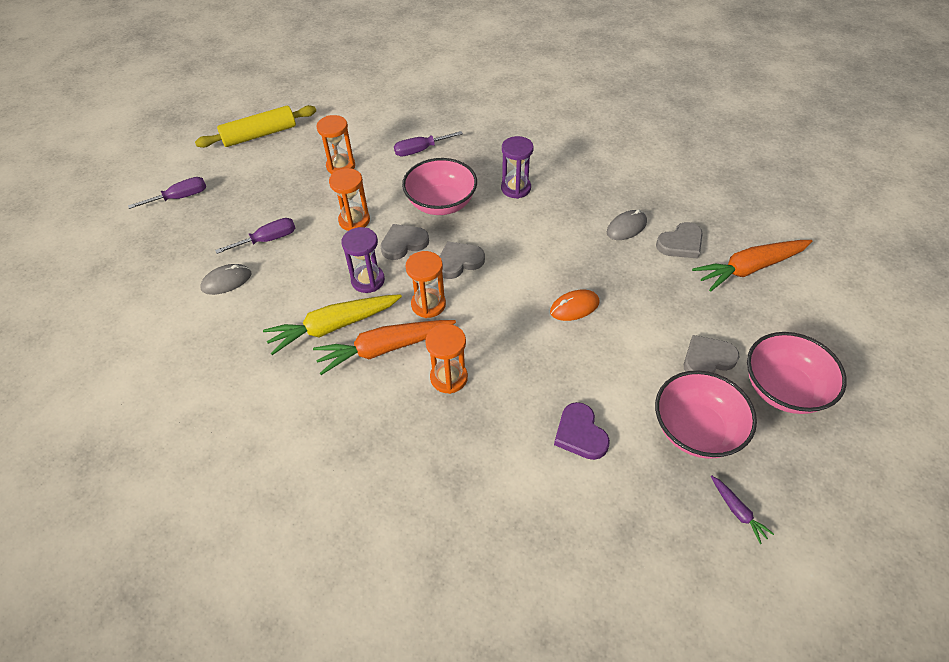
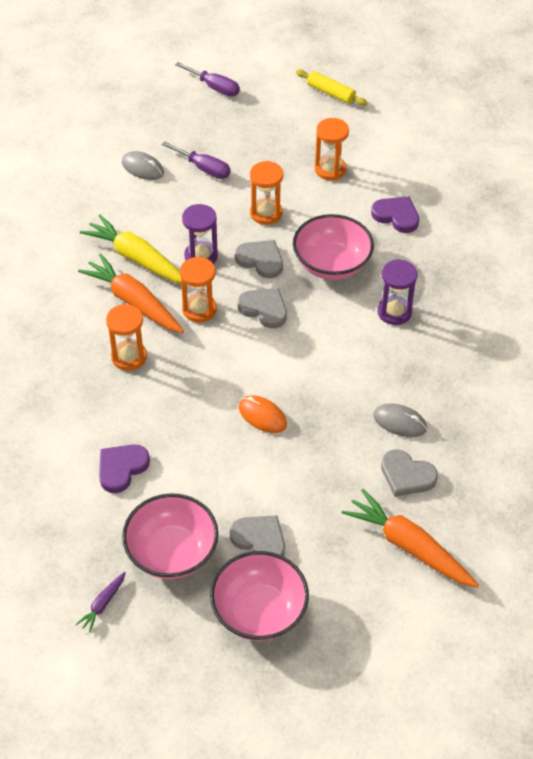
camera: 60 degrees right, 0 degrees up
yellow rolling pin [195,105,316,148] -> yellow rolling pin [296,69,368,106], size x0.64
purple screwdriver [394,131,463,156] -> purple heart [371,196,419,233]

